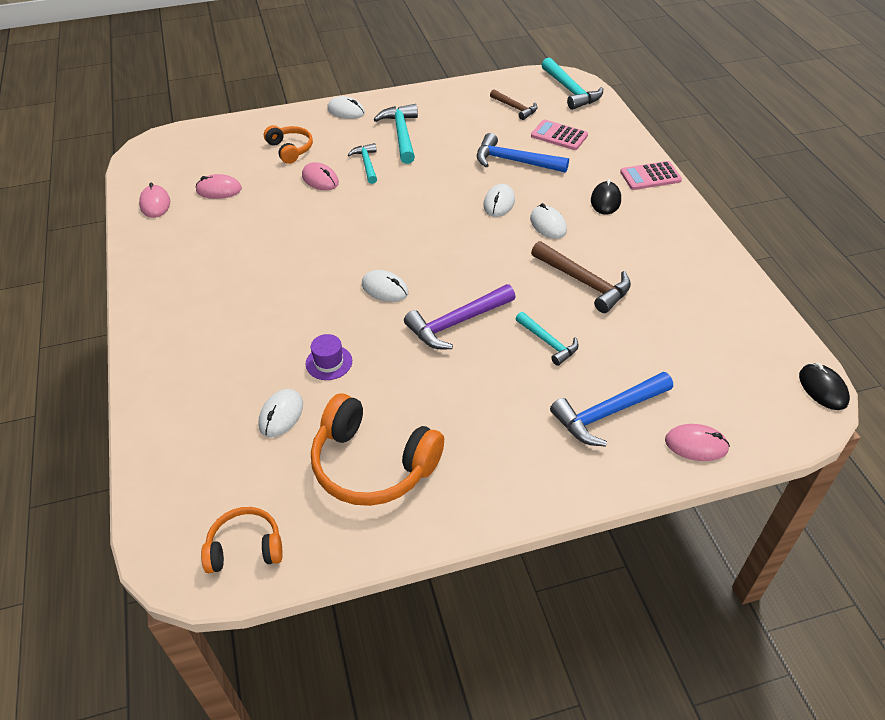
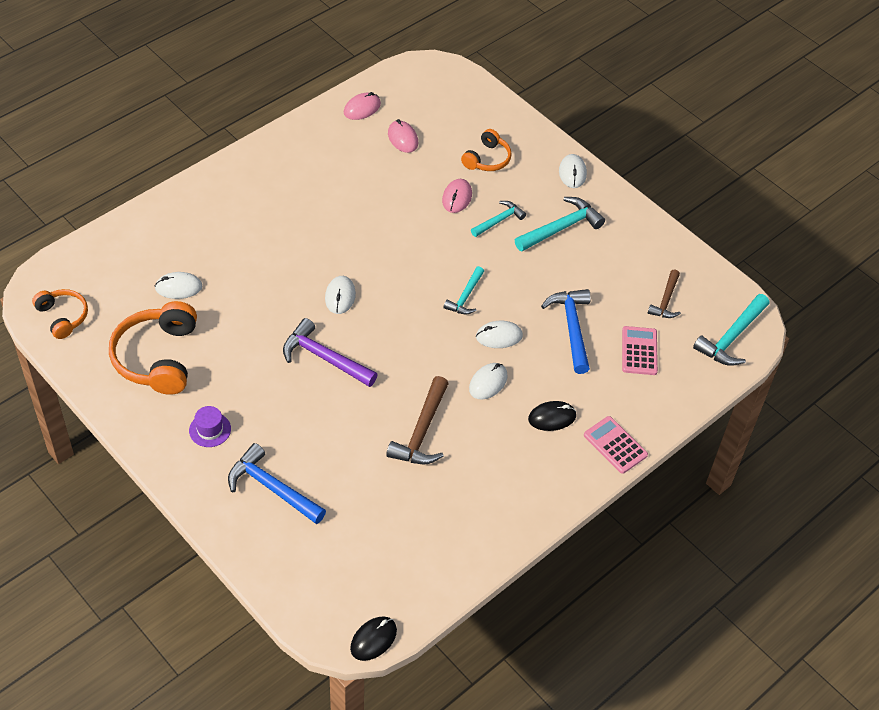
camera: 60 degrees right, 5 degrees up
purple hat [306,334,352,380] -> purple hat moved to [189,406,231,447]
turquoise hammer [516,312,579,366] -> turquoise hammer moved to [444,266,484,314]
pink mouse [665,424,730,461] -> none

